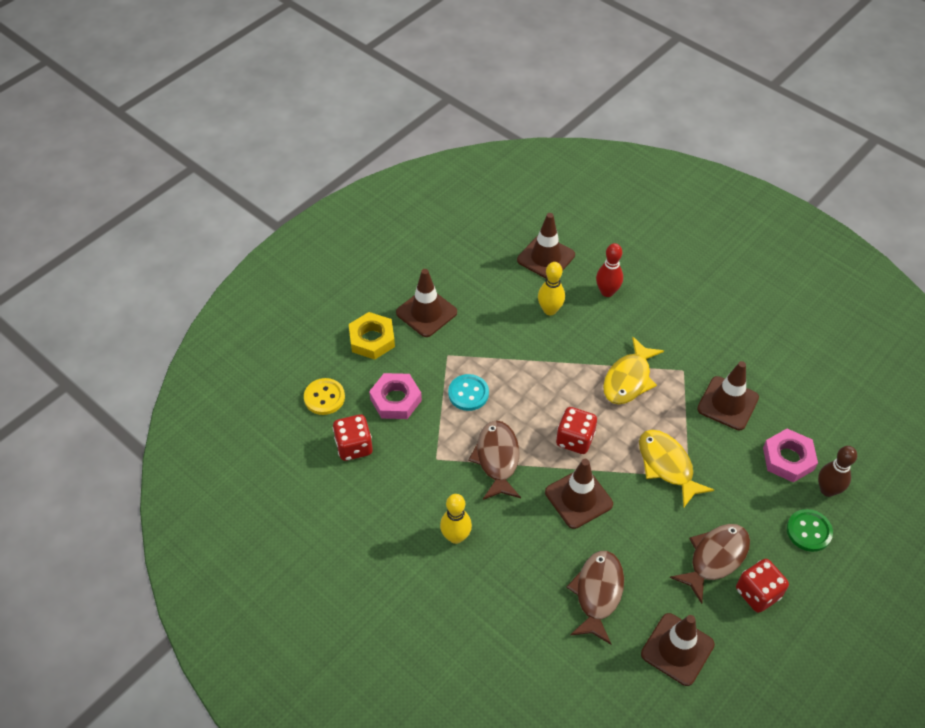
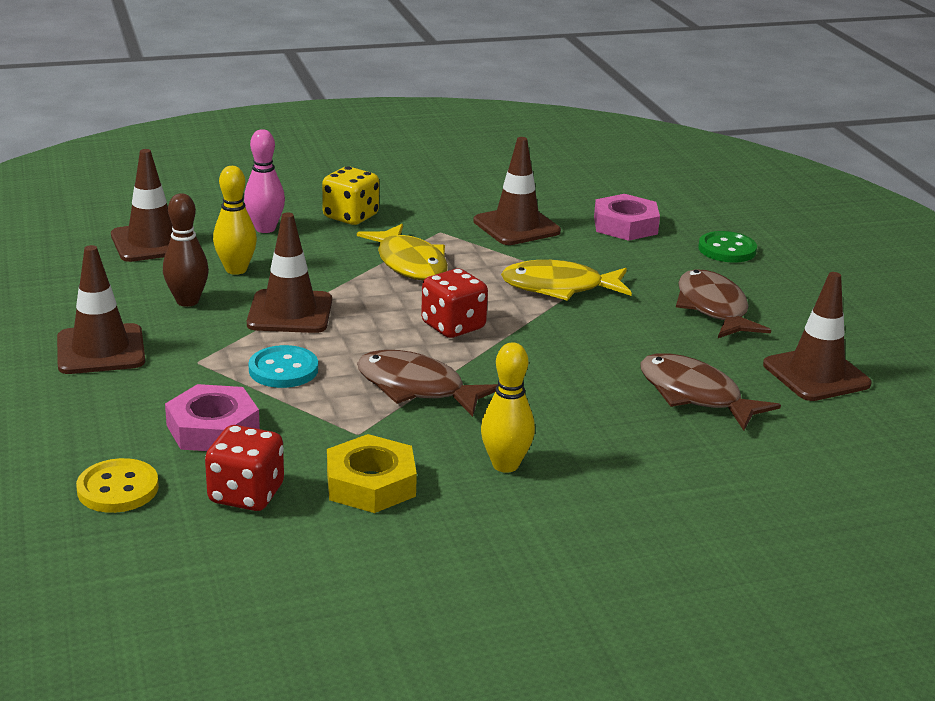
camera: 60 degrees left, 25 degrees down
yellow nut [349,312,395,360] -> yellow nut moved to [327,434,417,513]
brown traffic cone [545,459,613,529] -> brown traffic cone moved to [247,213,332,333]
red bowling pin [596,243,623,297] -> pink bowling pin [244,129,285,233]
red dice [736,559,789,613] -> none
brown bowling pin [818,446,857,497] -> brown bowling pin moved to [163,193,209,307]
none -> yellow dice [322,166,379,225]

